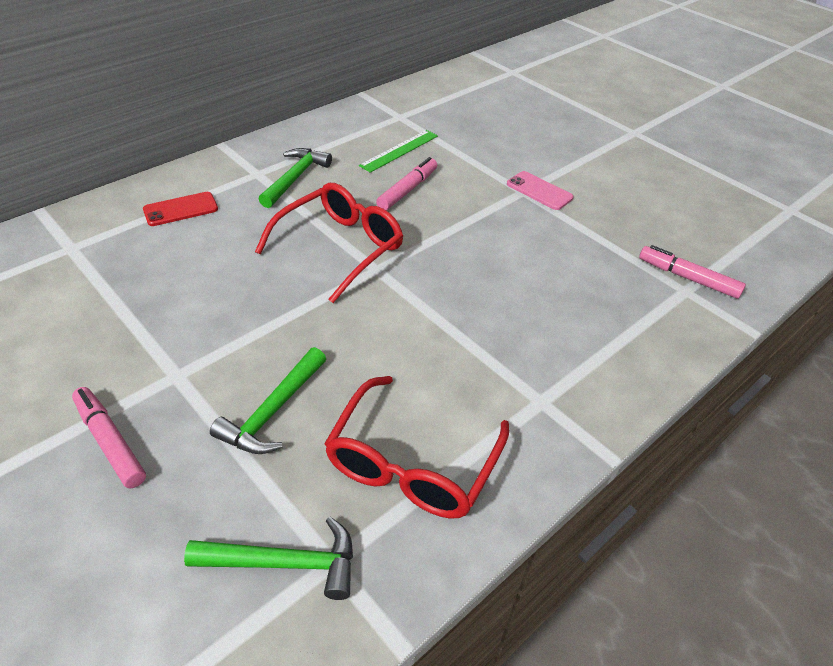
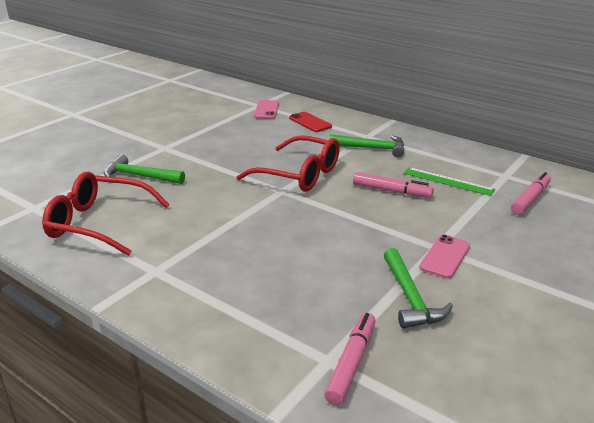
camera: 80 degrees right, 15 degrees down
pink marker [72,387,146,489] -> pink marker moved to [511,172,551,215]
green hammer [184,517,353,600] -> green hammer moved to [384,248,453,329]
none -> pink phone [254,100,279,119]

